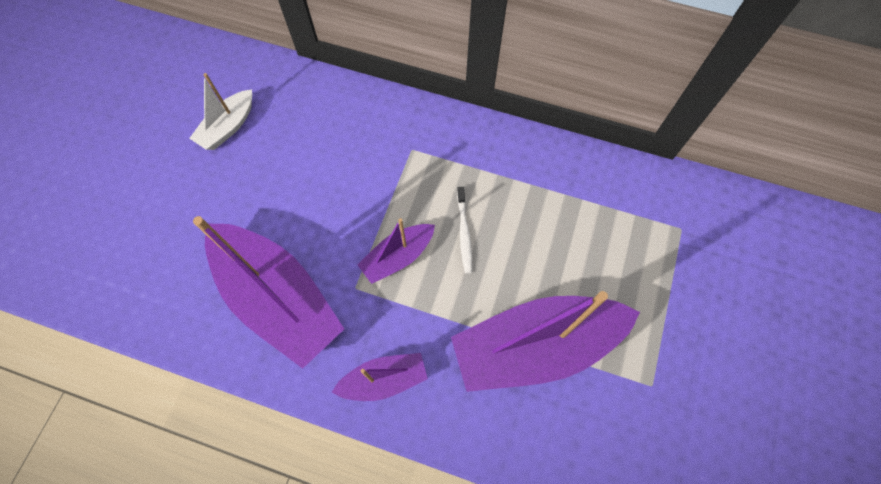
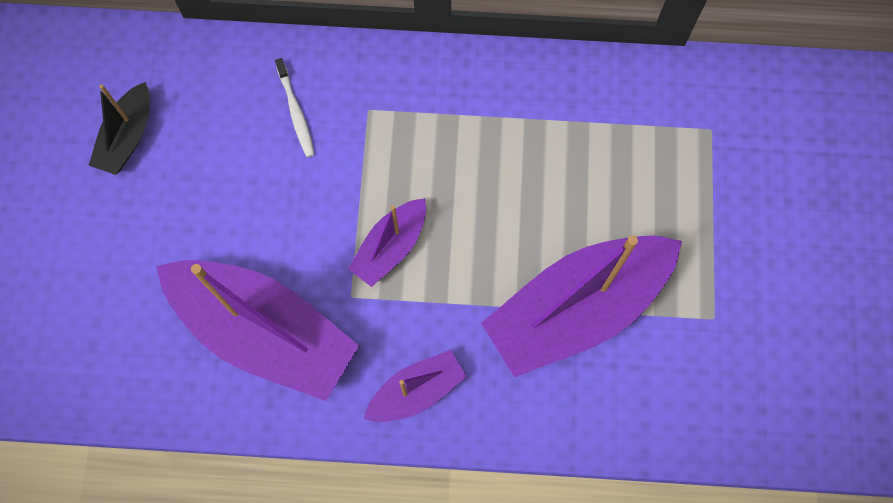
camera: 15 degrees left, 5 degrees up
white boat [189,73,252,150] -> black boat [89,82,150,175]
white toothbrush [457,187,472,274] -> white toothbrush moved to [275,58,315,158]

